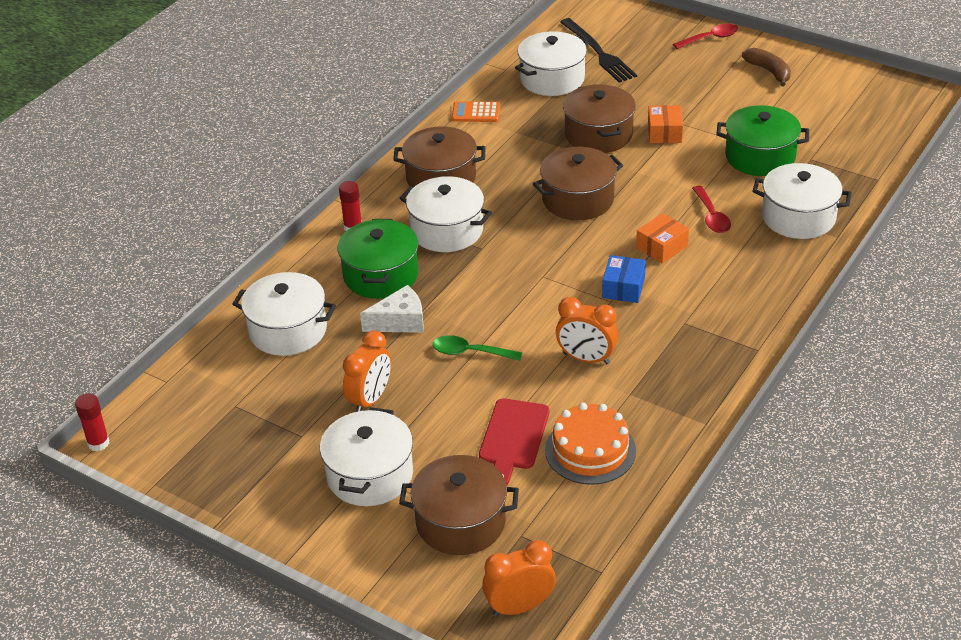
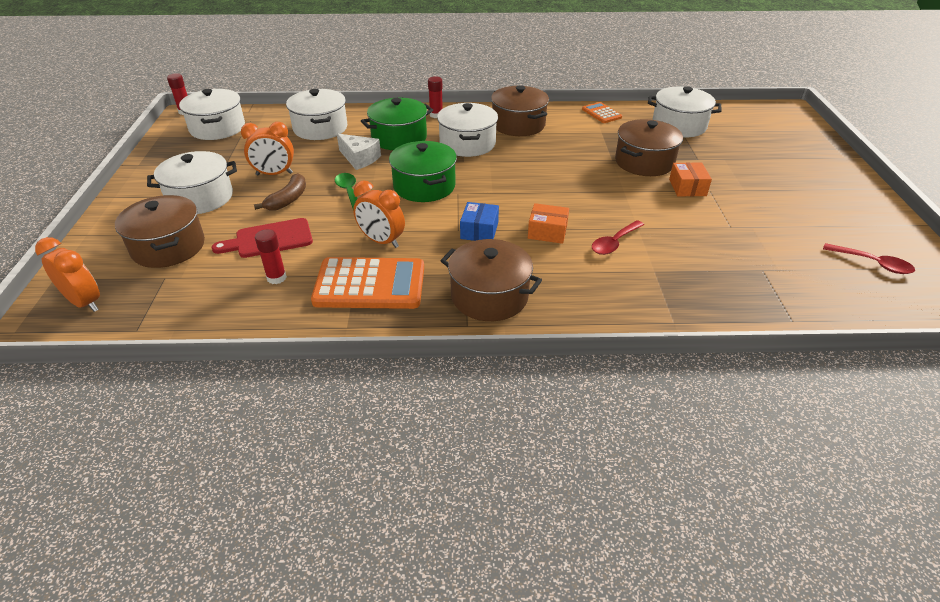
camera: 55 degrees right, 0 degrees up
brown pot [533,147,623,220] -> brown pot moved to [441,239,542,321]
orange cake [545,403,636,485] -> red glue stick [255,229,287,284]
orange clock [556,297,619,364] -> orange clock turned 45 degrees counterclockwise [353,181,405,248]
black fork [560,18,637,83] -> none
blue box [602,255,646,303] -> blue box turned 60 degrees counterclockwise [460,202,499,241]
orange box [648,105,683,143] -> orange box turned 60 degrees counterclockwise [669,162,712,196]
red spoon [673,24,738,49] -> red spoon moved to [823,243,915,274]
green pot [716,105,809,176] -> green pot moved to [389,141,457,202]
brown banana [742,48,791,86] -> brown banana moved to [254,173,306,211]
white pot [753,163,852,239] -> white pot moved to [179,89,245,140]
none -> orange calculator [311,257,424,309]

